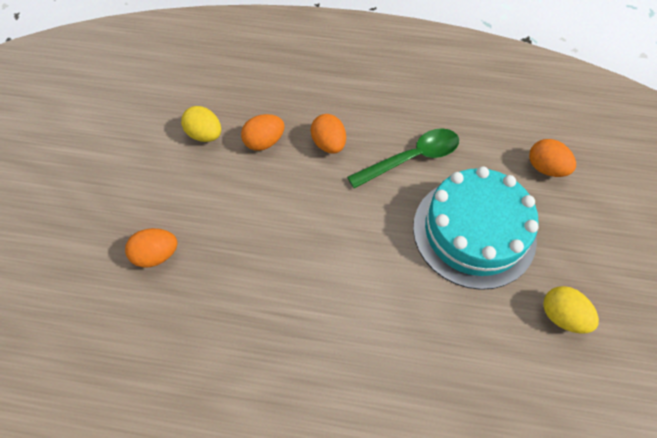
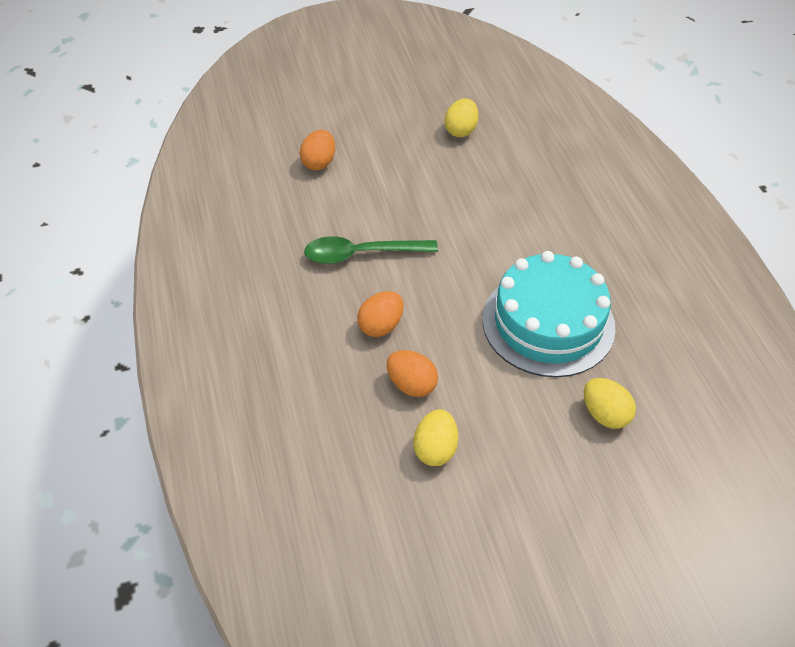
camera: 115 degrees left, 10 degrees down
orange egg [125,228,178,268] -> yellow egg [584,378,636,429]
green spoon [347,128,459,188] -> green spoon turned 45 degrees counterclockwise [304,236,438,264]
turquoise cake [413,166,539,290] -> turquoise cake moved to [482,251,616,377]

